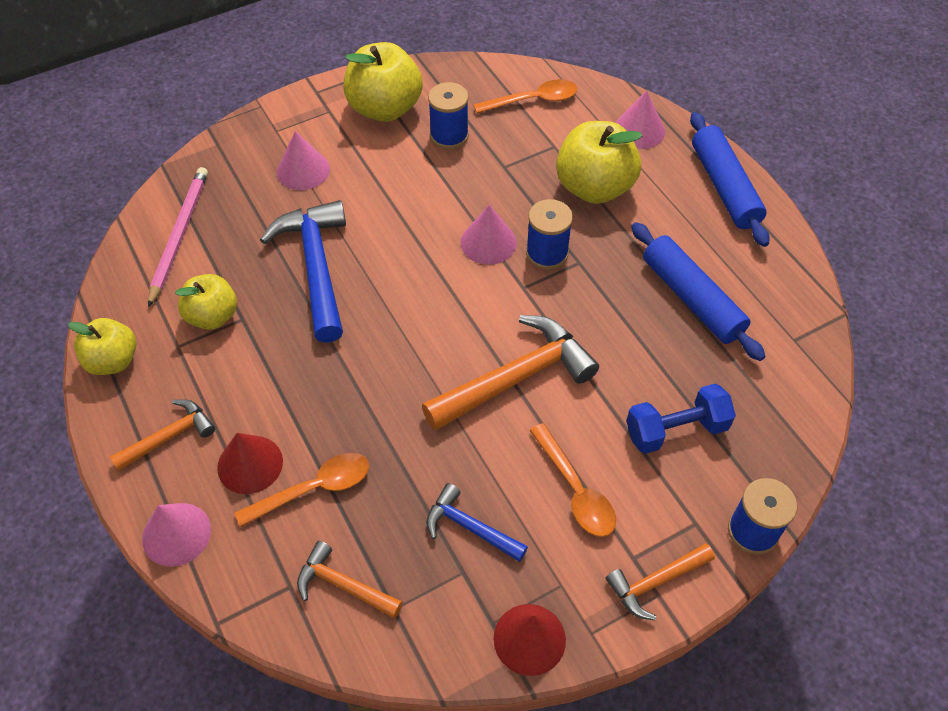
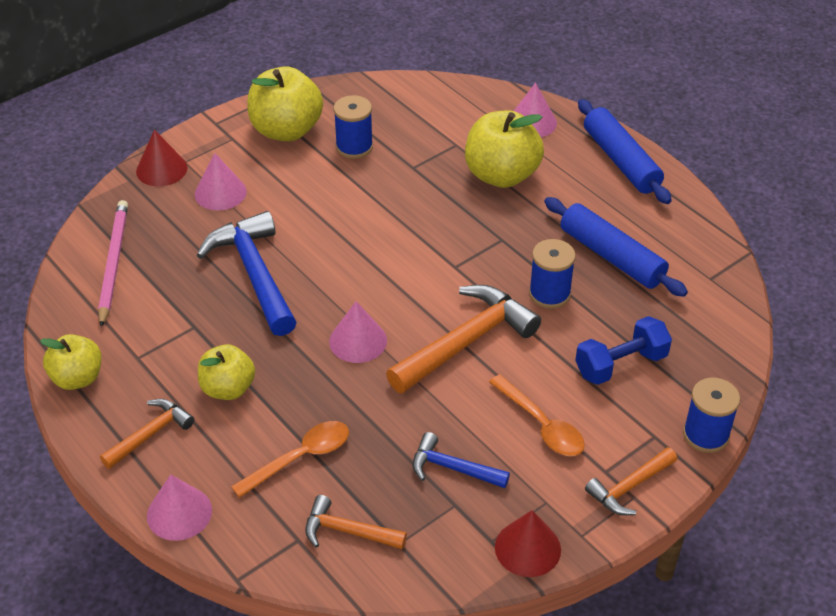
camera: 10 degrees left, 10 degrees down
yellow apple [175,274,237,330] -> yellow apple moved to [198,344,255,400]
red cone [217,433,283,494] -> red cone moved to [136,130,188,186]
pink cone [461,204,517,265] -> pink cone moved to [329,301,387,363]
orange spoon [473,79,577,114] -> none
blue spool [526,199,573,270] -> blue spool moved to [529,239,576,309]

